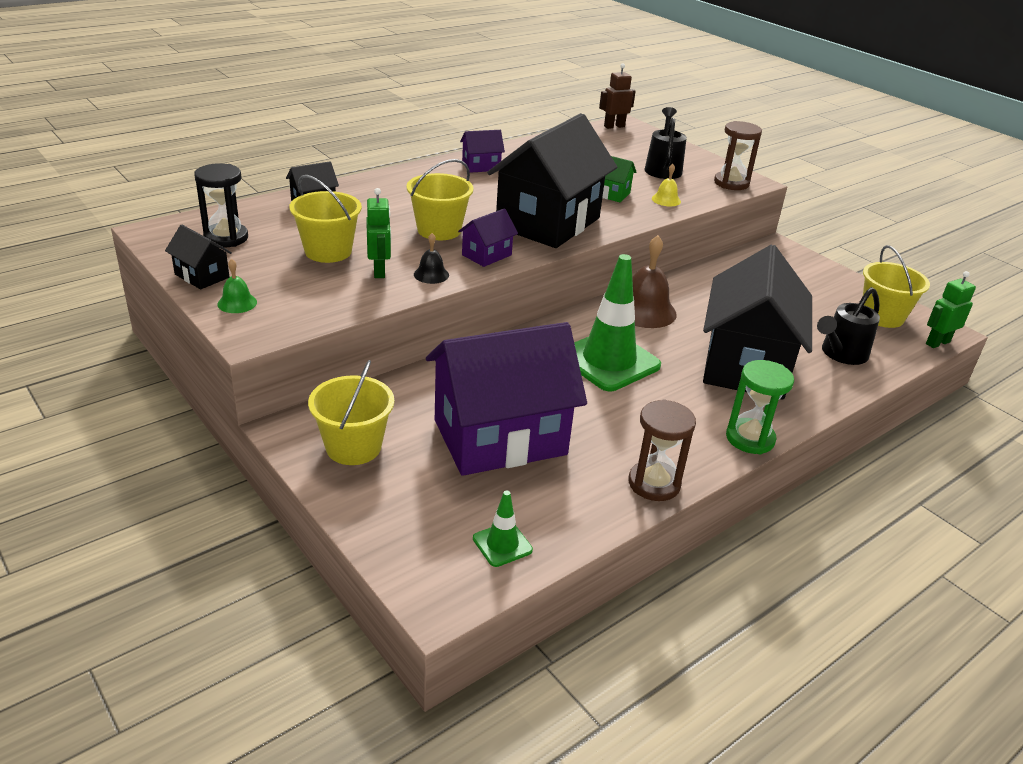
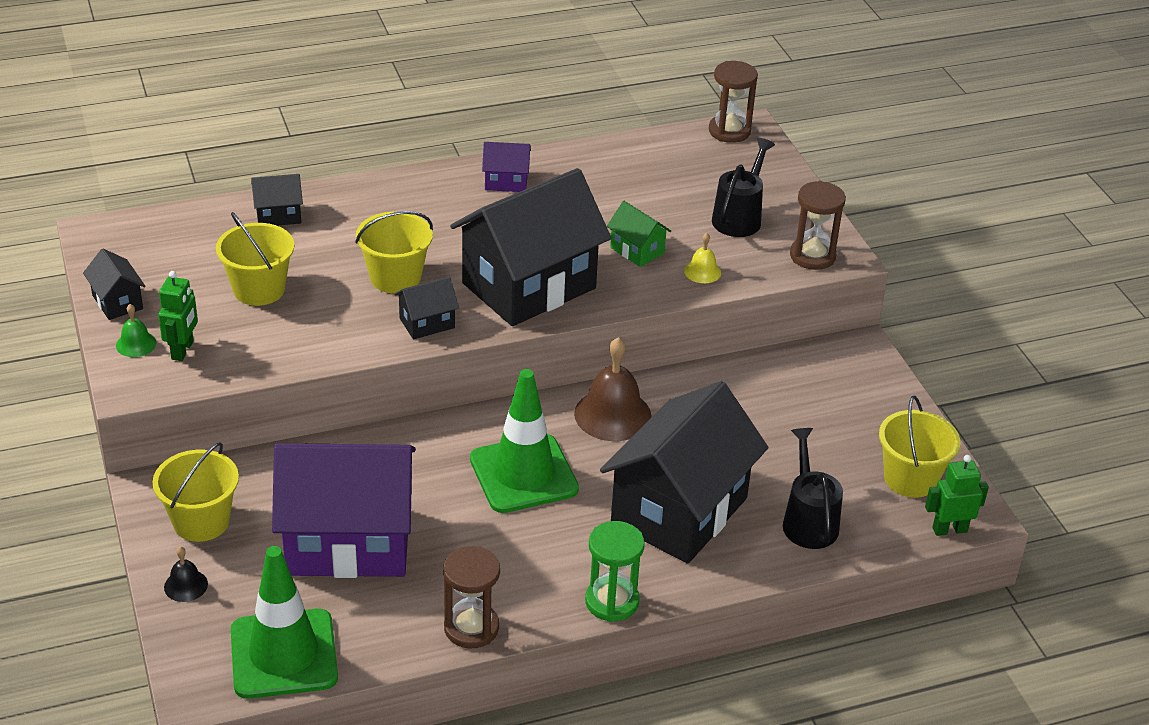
camera: 20 degrees right, 5 degrees up
black hourglass [194,163,248,248] -> none
green robot [366,188,391,278] -> green robot moved to [158,271,198,361]
black bell [414,233,449,284] -> black bell moved to [164,547,208,602]
purple house [458,208,518,267] -> black house [395,277,459,339]
green traffic cone [473,490,533,567] -> green traffic cone [231,546,338,699], size x2.18
brown robot [599,63,636,129] -> brown hourglass [709,61,758,143]
black watering can [817,287,880,365] -> black watering can turned 105 degrees clockwise [783,428,843,549]

